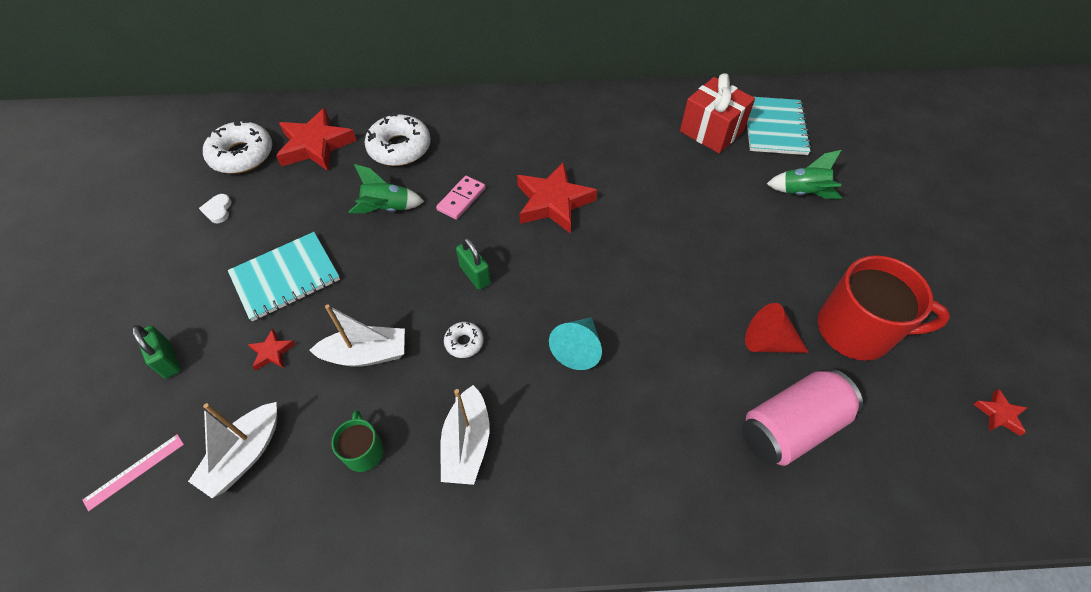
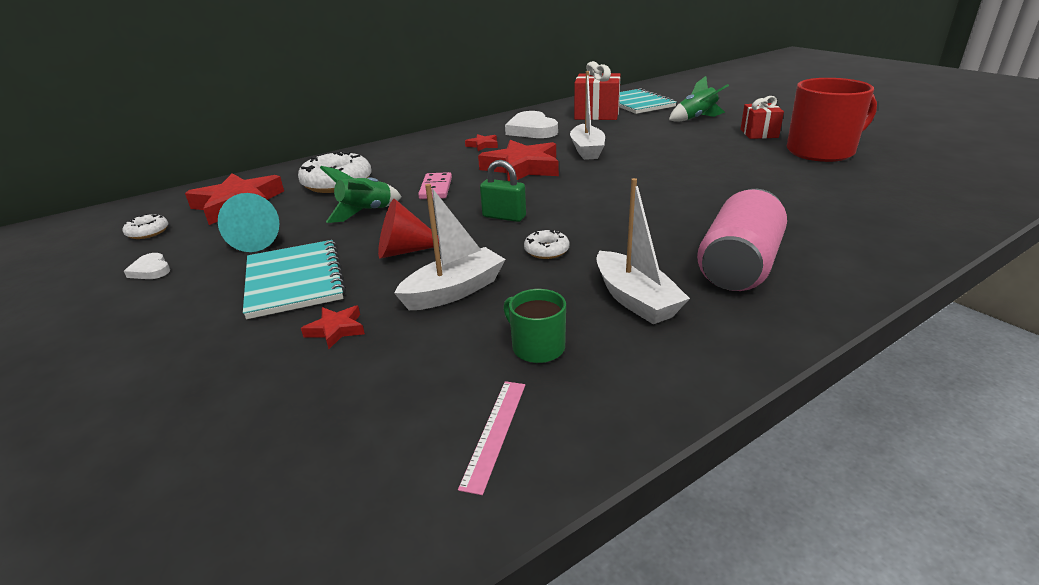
camera: 30 degrees left, 25 degrees down
pink ruler [83,434,184,512] -> pink ruler moved to [458,381,525,495]
green padlock [131,325,181,378] -> none
white boat [188,402,277,498] -> white boat moved to [570,71,605,160]
white donut [203,120,272,174] -> white donut [123,214,168,239], size x0.49
turquoise notebook [228,232,340,321] -> turquoise notebook turned 45 degrees counterclockwise [243,240,346,319]
turquoise cone [549,317,602,370] -> turquoise cone moved to [218,193,279,252]
pink can [742,369,863,466] -> pink can moved to [697,189,787,291]
red cone [745,303,809,353] -> red cone moved to [378,199,439,259]
red star [974,389,1027,436] -> red star moved to [465,134,498,151]
none -> white heart [505,111,558,138]
none -> red gift [741,96,784,139]

